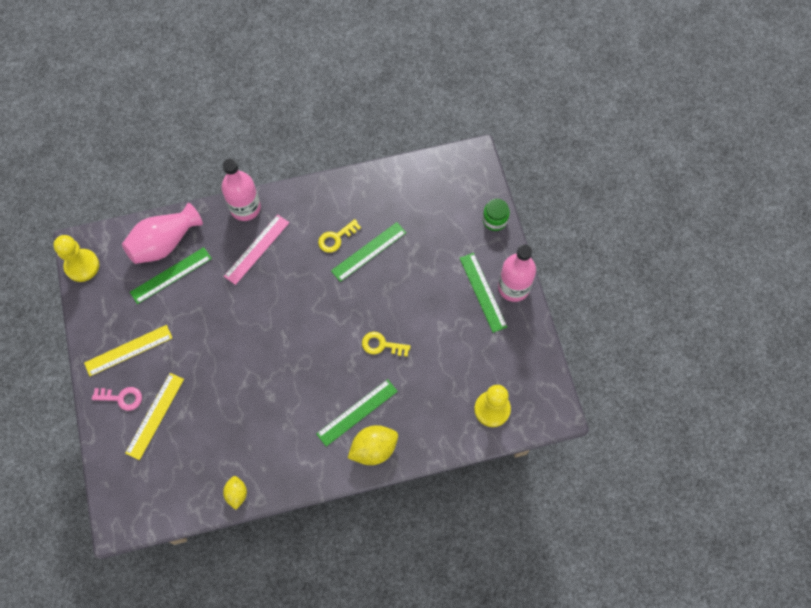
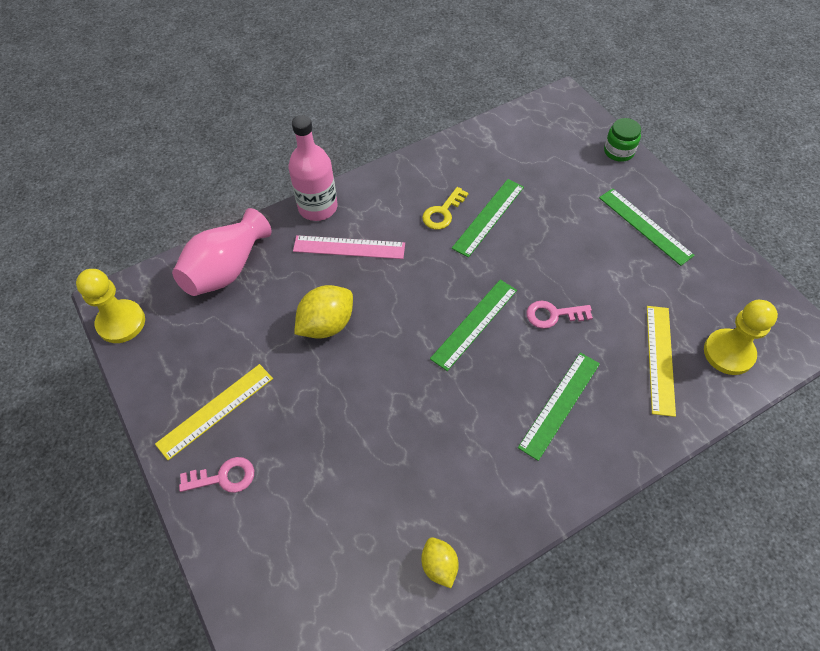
camera: 15 degrees left, 10 degrees down
yellow ruler [125,373,184,460] -> yellow ruler moved to [647,306,676,417]
green ruler [130,247,212,304] -> green ruler moved to [430,280,517,371]
pink ruler [224,215,289,285] -> pink ruler turned 75 degrees clockwise [293,235,405,259]
yellow lemon [348,425,398,465] -> yellow lemon moved to [294,285,353,339]
yellow key [362,332,411,357] -> pink key [526,301,593,329]
pink bottle [498,244,536,302] -> none

